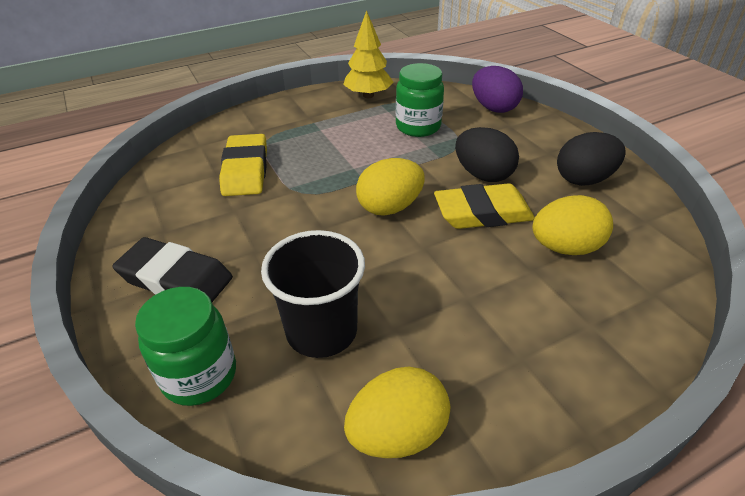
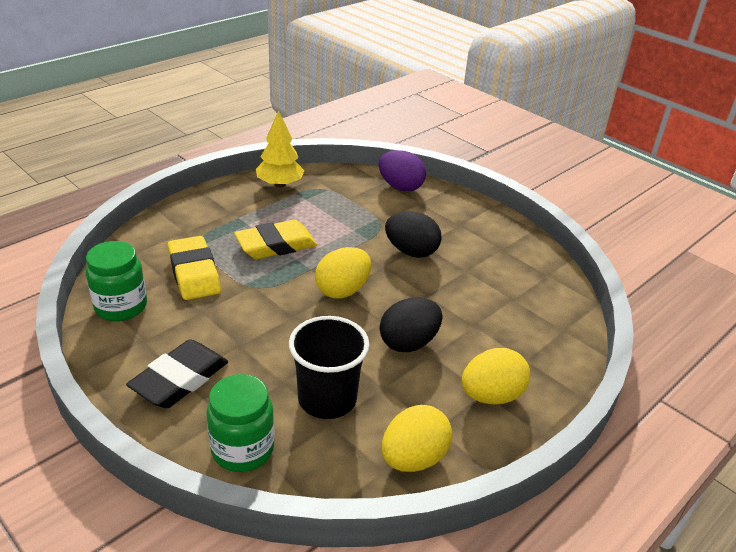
camera: 20 degrees left, 5 degrees down
black eraser [113,237,233,302] -> black eraser turned 60 degrees counterclockwise [126,339,228,408]
green jar [396,63,444,137] -> green jar moved to [86,241,147,321]
yellow eraser [434,183,535,229] -> yellow eraser moved to [234,220,317,259]
yellow egg [532,195,613,255] -> yellow egg moved to [462,348,530,405]
black egg [557,132,626,186] -> black egg moved to [379,297,442,352]

